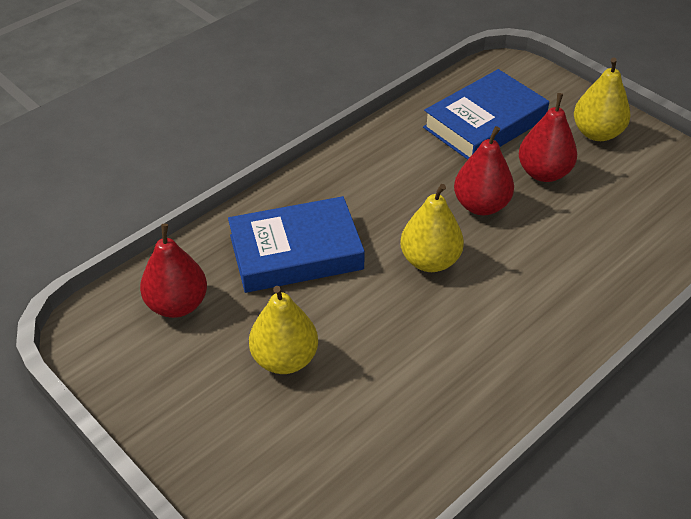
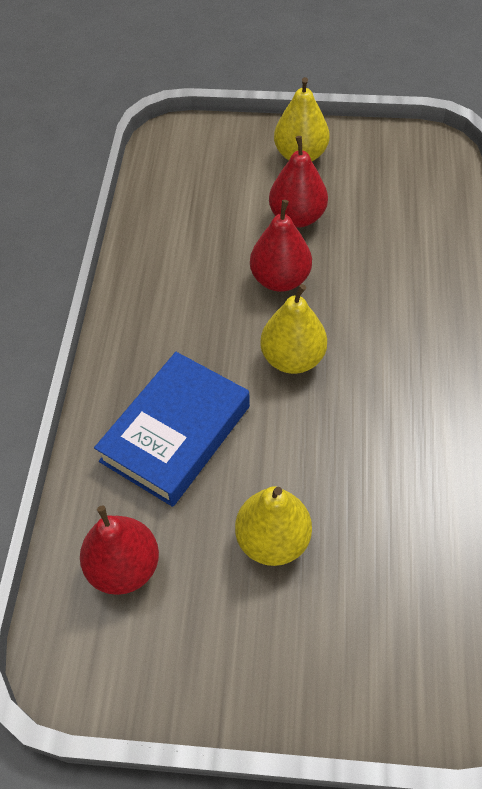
camera: 40 degrees left, 10 degrees up
blue book [423,69,549,160] -> none

